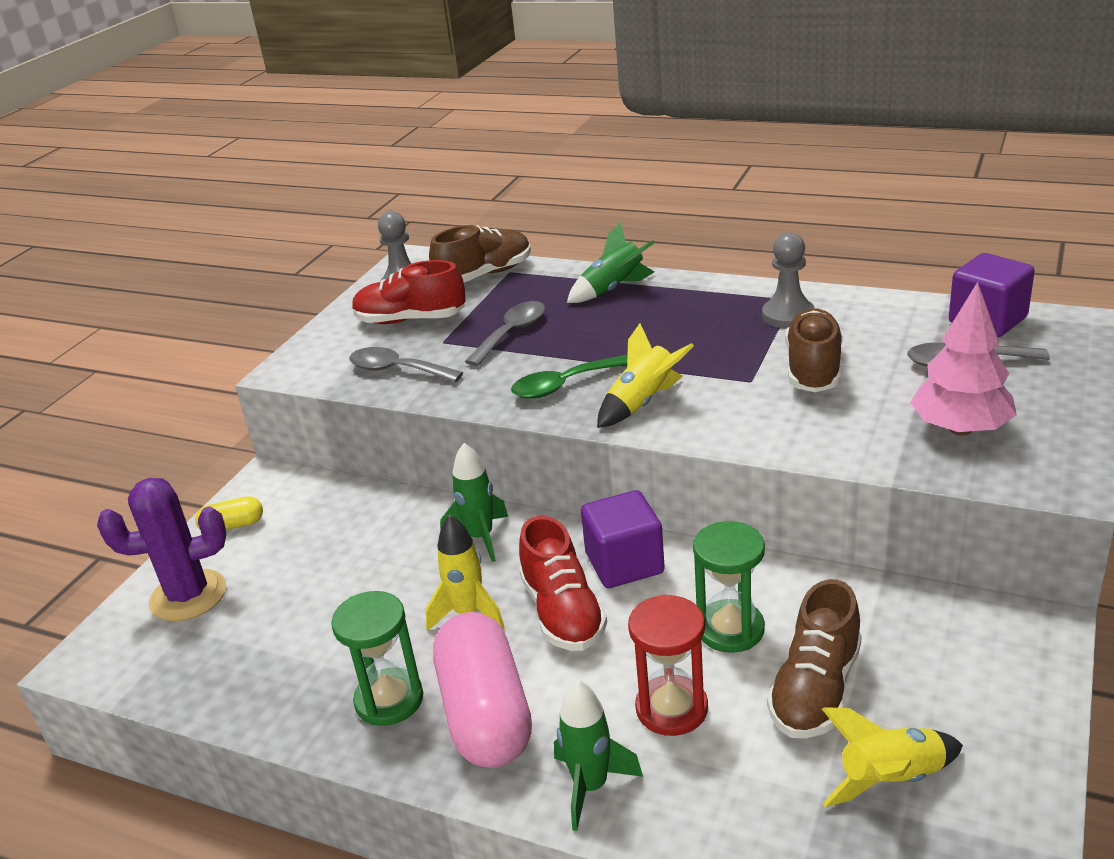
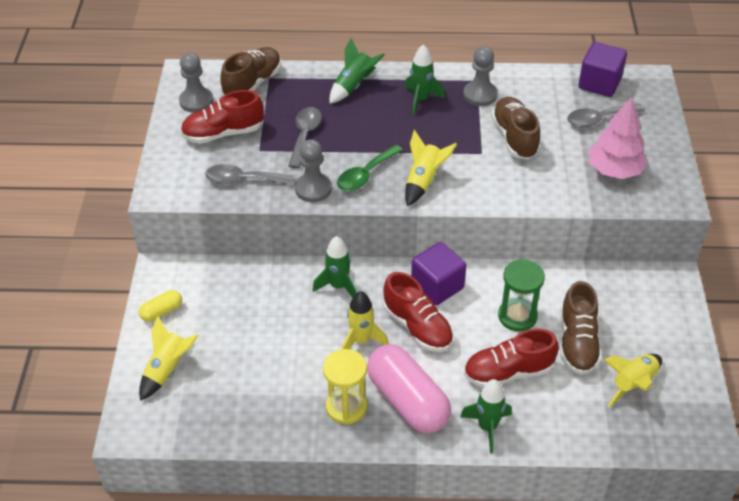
camera: 25 degrees left, 15 degrees up
purple cactus [97,478,226,621] -> yellow rocket [139,316,199,401]
green hourglass [331,591,423,726] -> yellow hourglass [323,349,367,424]
red hourglass [628,595,708,736] -> red shoe [464,328,559,388]
none -> grey pawn [295,139,332,202]
none -> green rocket [405,44,445,115]

